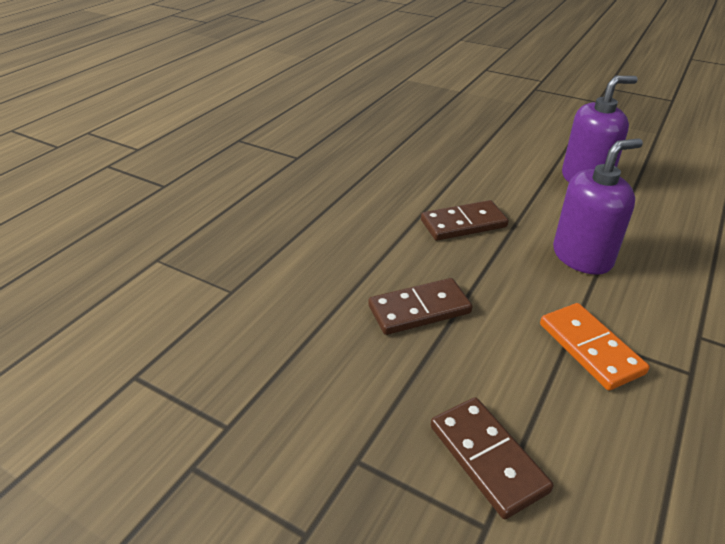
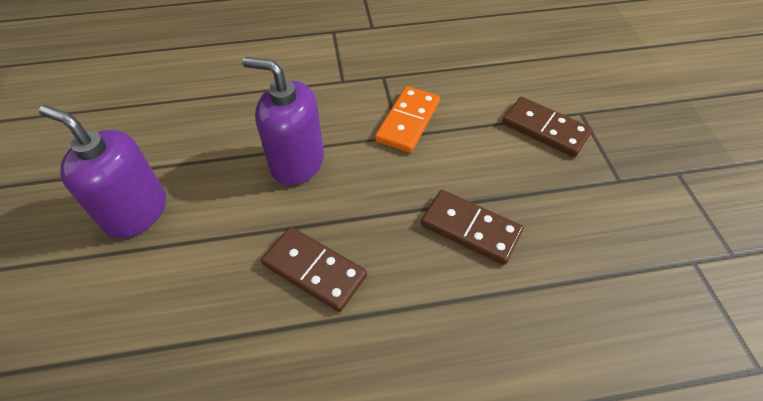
camera: 130 degrees left, 15 degrees up
brown domino [431,397,553,519] -> brown domino turned 75 degrees counterclockwise [502,97,592,157]

